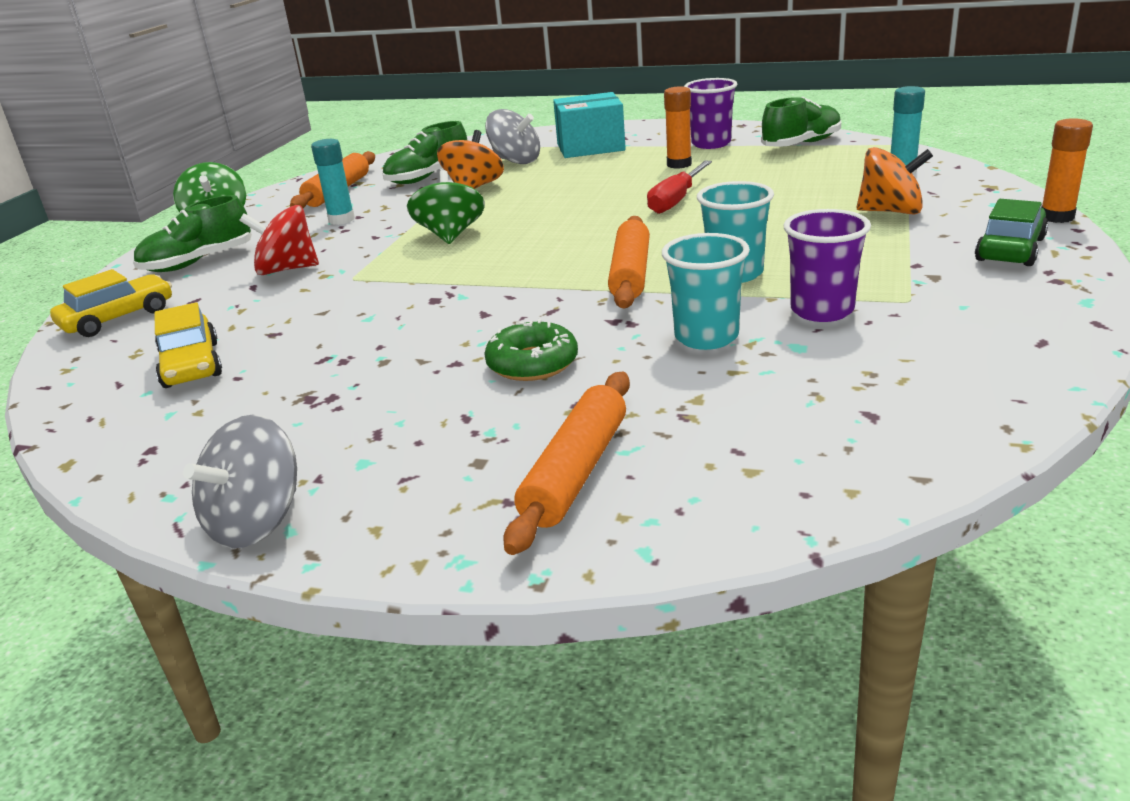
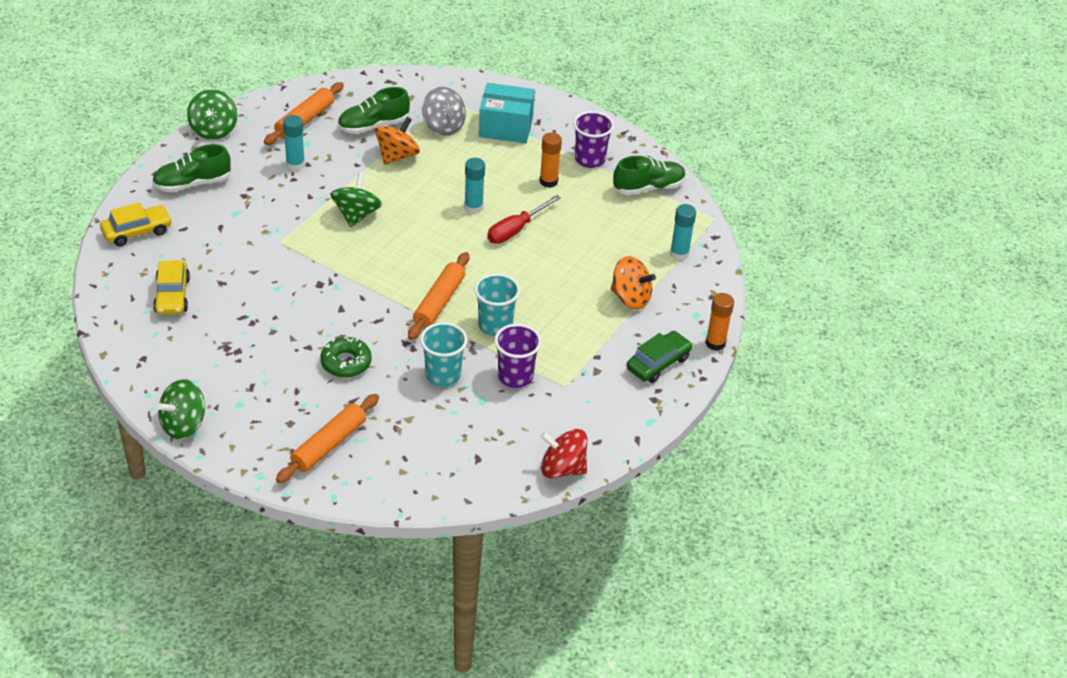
camera: 10 degrees right, 15 degrees up
grey spinning top [183,415,297,548] -> green spinning top [157,379,205,439]
red spinning top [239,205,319,275] -> red spinning top moved to [540,429,587,478]
none -> turquoise glue stick [464,158,485,214]

